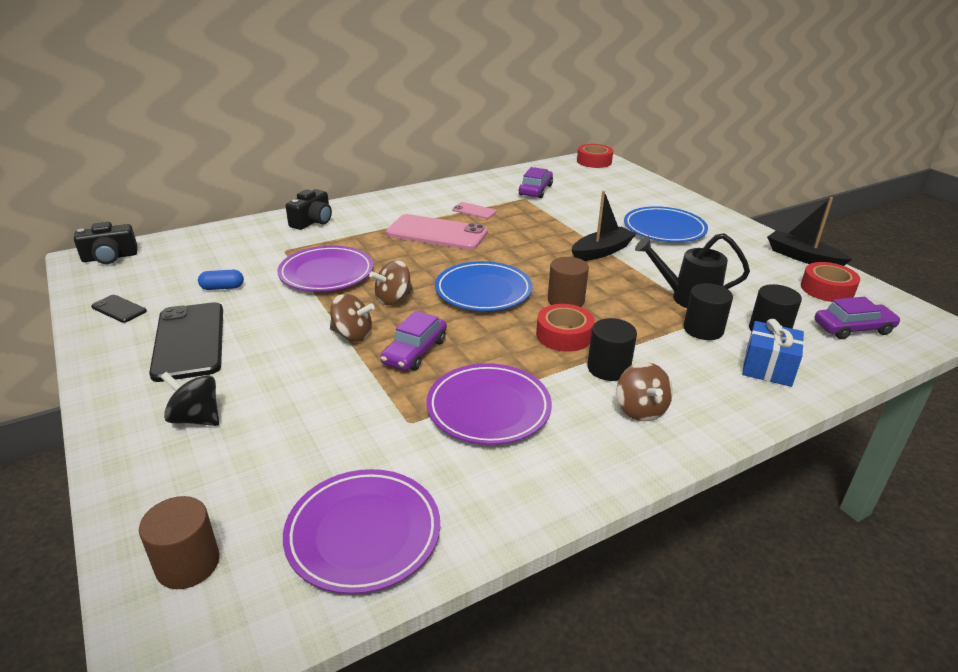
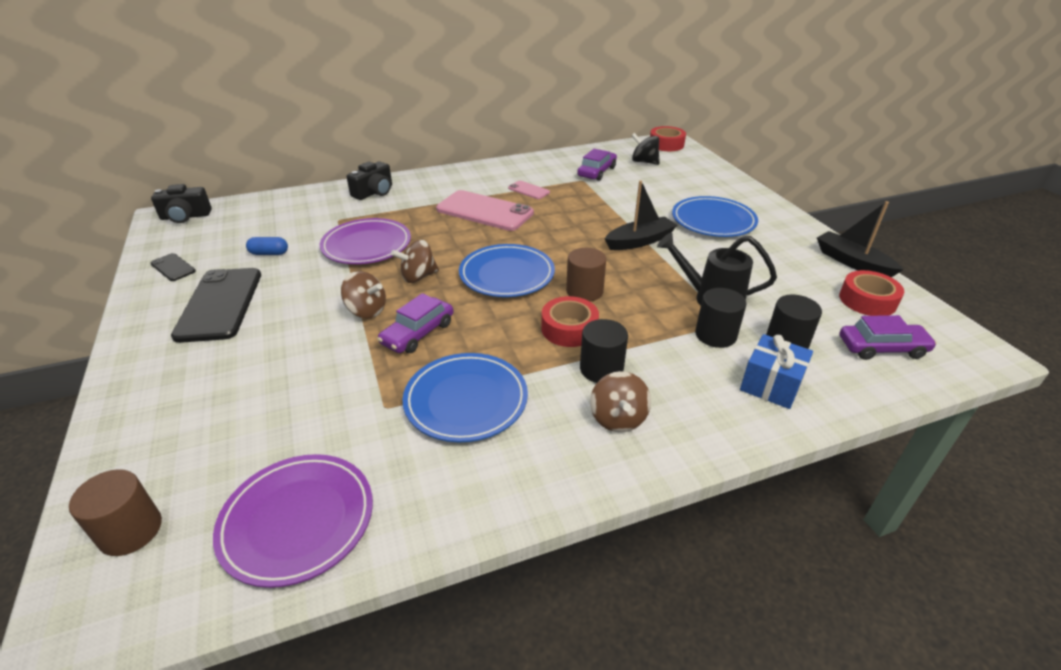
camera: 10 degrees right, 5 degrees up
black spinning top [161,372,219,426] -> black spinning top moved to [631,133,660,165]
purple plate [427,363,552,445] -> blue plate [403,353,528,442]

